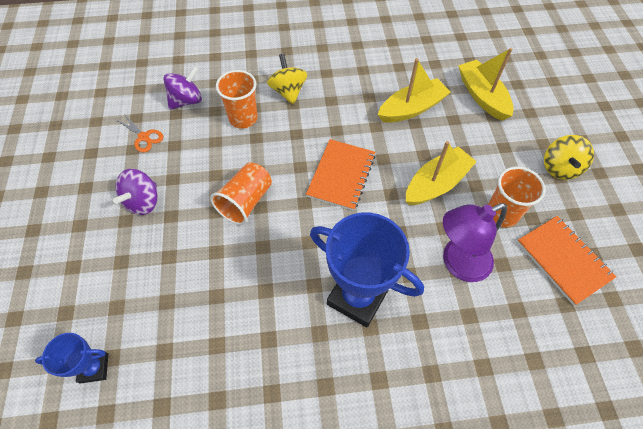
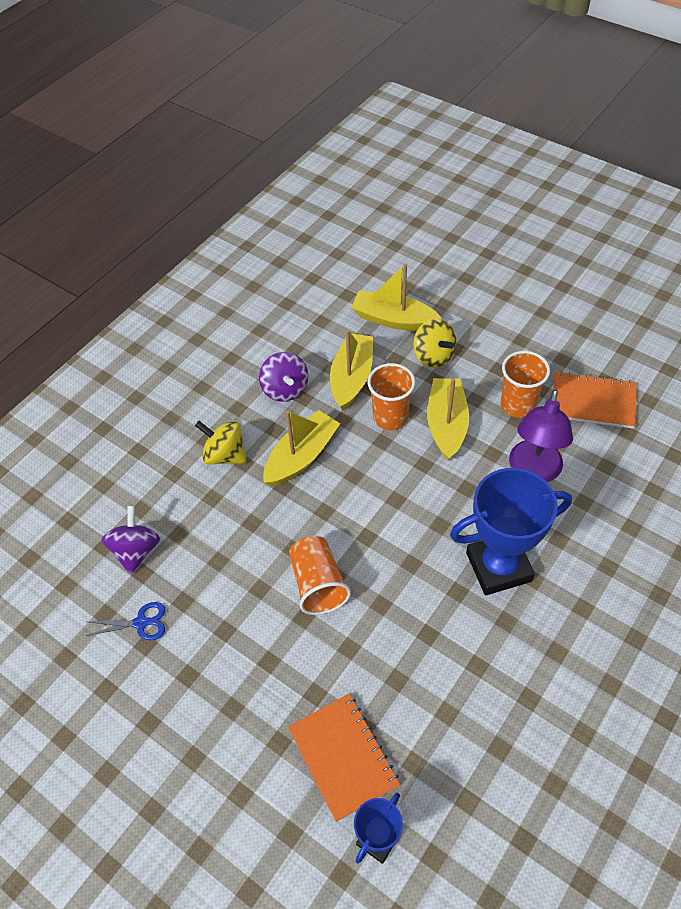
camera: 45 degrees left, 5 degrees down
purple spinning top [113,169,157,215] -> purple spinning top moved to [259,352,308,402]
orange scissors [115,114,163,152] -> blue scissors [86,602,165,640]
orange cup [216,70,258,129] -> orange cup moved to [368,363,415,430]
orange notebook [306,139,376,211] -> orange notebook moved to [288,694,400,822]
yellow spinning top [544,135,594,180] -> yellow spinning top moved to [413,318,456,368]
none -> yellow boat [263,410,340,487]

